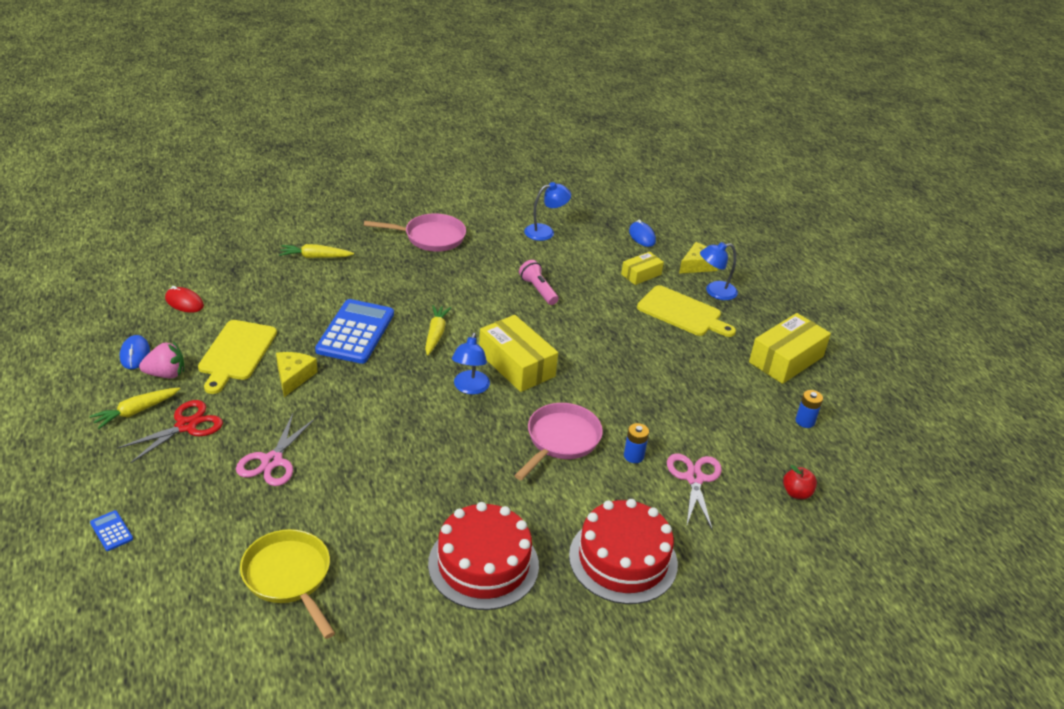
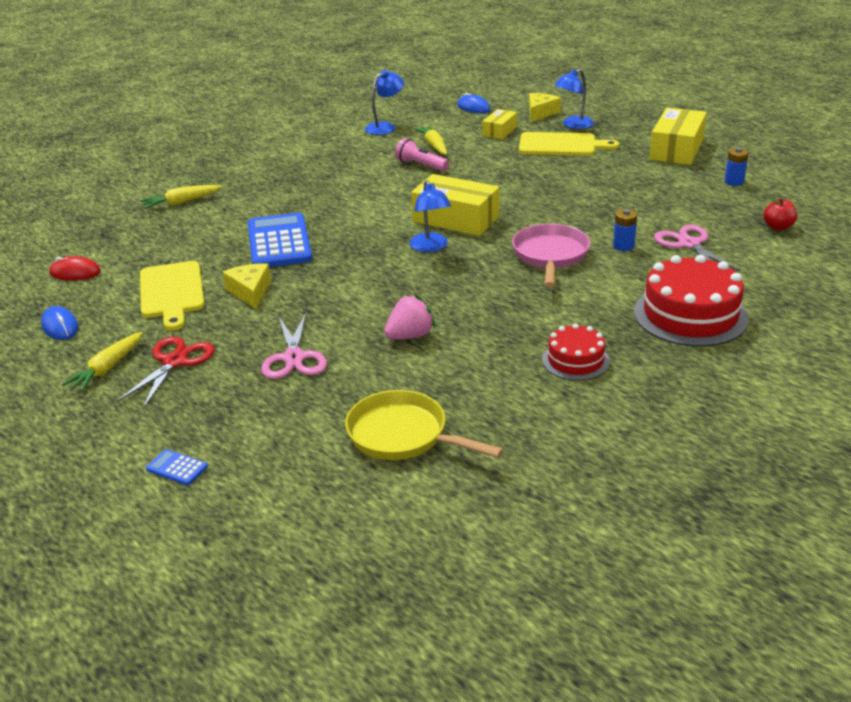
camera: 20 degrees left, 5 degrees down
pink strawberry [139,341,184,378] -> pink strawberry moved to [384,294,435,340]
pink pan [364,213,466,252] -> none
yellow carrot [425,305,451,355] -> yellow carrot moved to [414,126,447,155]
red cake [428,502,539,610] -> red cake [542,324,610,381], size x0.57

